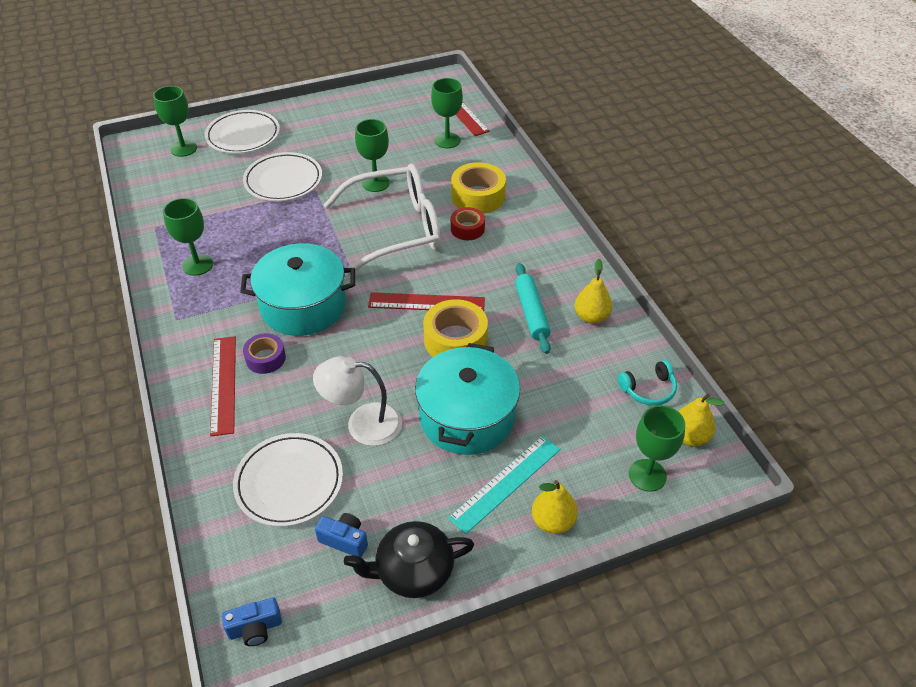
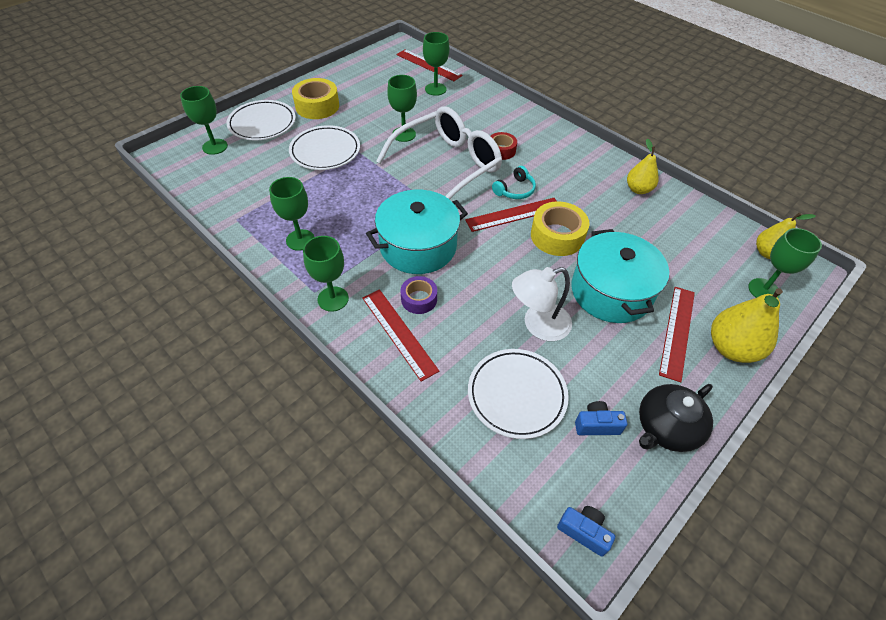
camera: 25 degrees left, 5 degrees up
blue camera [222,597,282,646] -> blue camera turned 105 degrees counterclockwise [557,506,615,557]
turquoise ruler [448,436,560,534] -> red ruler [659,287,695,382]
yellow tape [451,162,506,214] -> yellow tape moved to [292,78,339,119]
turquoise rolling pin [515,263,551,354] -> none
yellow pear [532,480,578,534] -> yellow pear [711,288,783,363], size x1.54
turquoise headphones [618,360,677,406] -> turquoise headphones moved to [492,166,536,199]
none -> green goblet [303,236,349,312]

